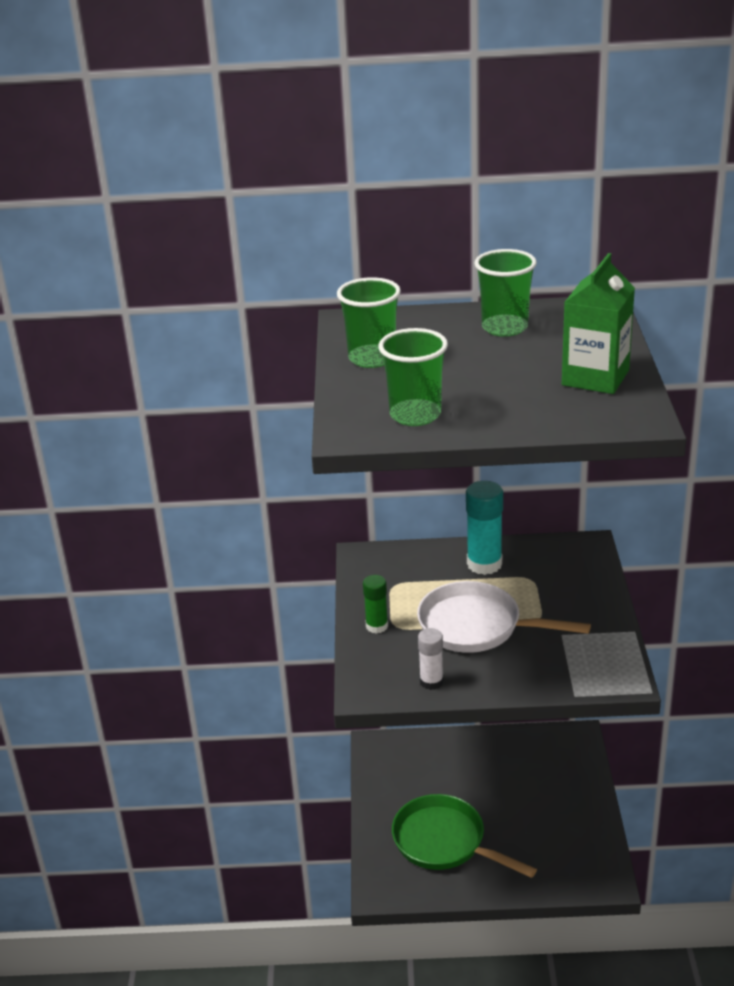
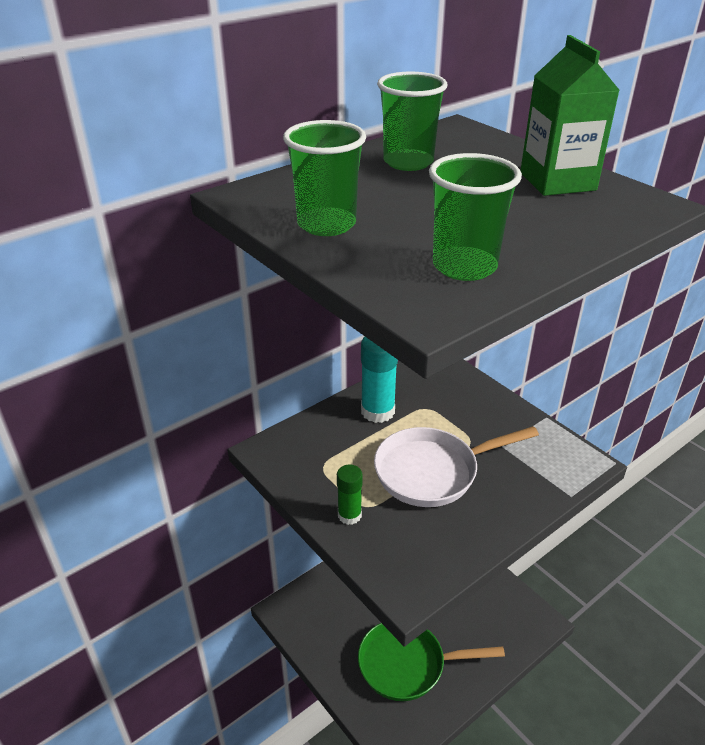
camera: 40 degrees left, 5 degrees up
white glue stick [418,628,444,690] -> none

